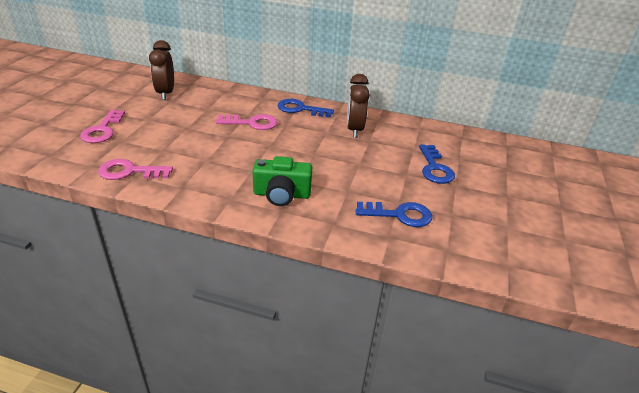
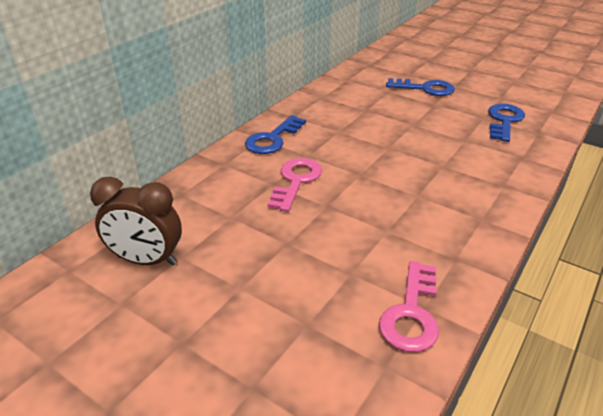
camera: 70 degrees left, 0 degrees up
pink key [80,109,125,143] -> none
green camera [253,156,312,206] -> none
brown clock [347,74,370,138] -> none

